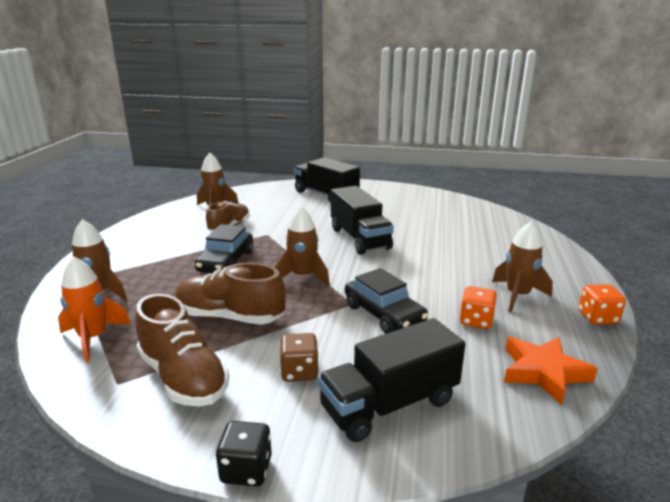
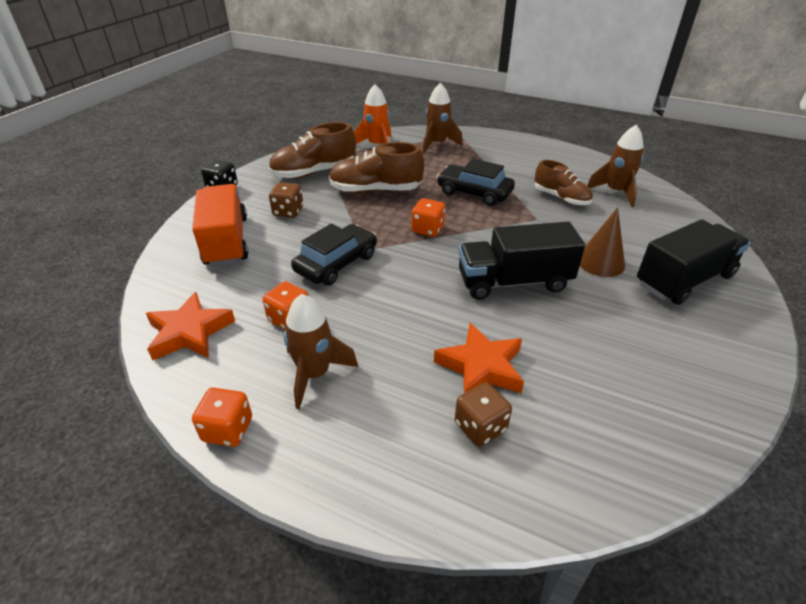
camera: 105 degrees right, 15 degrees up
brown shoe [175,263,286,325] -> brown shoe turned 120 degrees counterclockwise [329,142,424,193]
brown rocket [274,206,330,286] -> orange dice [411,198,445,237]
black truck [318,318,465,442] -> orange truck [192,184,248,267]
black car [345,268,428,334] -> black car turned 150 degrees clockwise [291,224,377,285]
none -> orange star [434,323,524,393]
none -> brown dice [455,382,512,447]
none -> brown cone [580,207,625,277]

